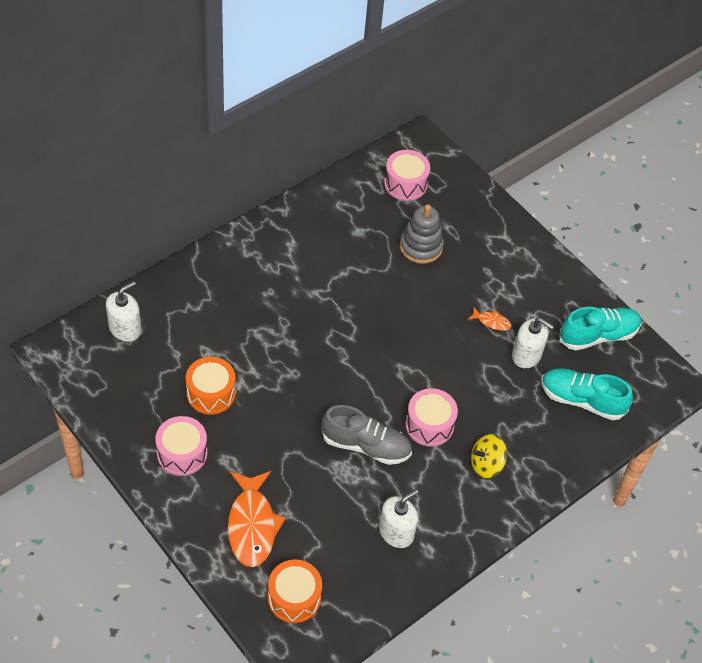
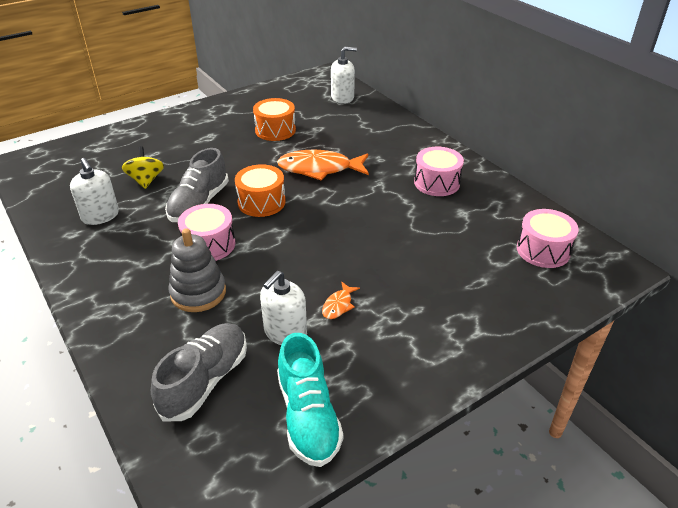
camera: 100 degrees right, 15 degrees down
white soap dispenser [106,281,141,342] -> white soap dispenser turned 60 degrees counterclockwise [331,47,357,104]
pink drum [155,416,207,476] -> pink drum moved to [414,147,464,196]
orange fish [228,471,286,567] -> orange fish moved to [277,149,369,181]
orange drum [268,560,322,623] -> orange drum moved to [235,164,286,217]
grey stacking toy [400,204,444,264] -> grey stacking toy moved to [168,228,226,312]
yellow spinning top [471,434,507,478] -> yellow spinning top moved to [121,146,164,189]
turquoise shoe [542,368,633,420] -> grey shoe [151,323,247,421]

